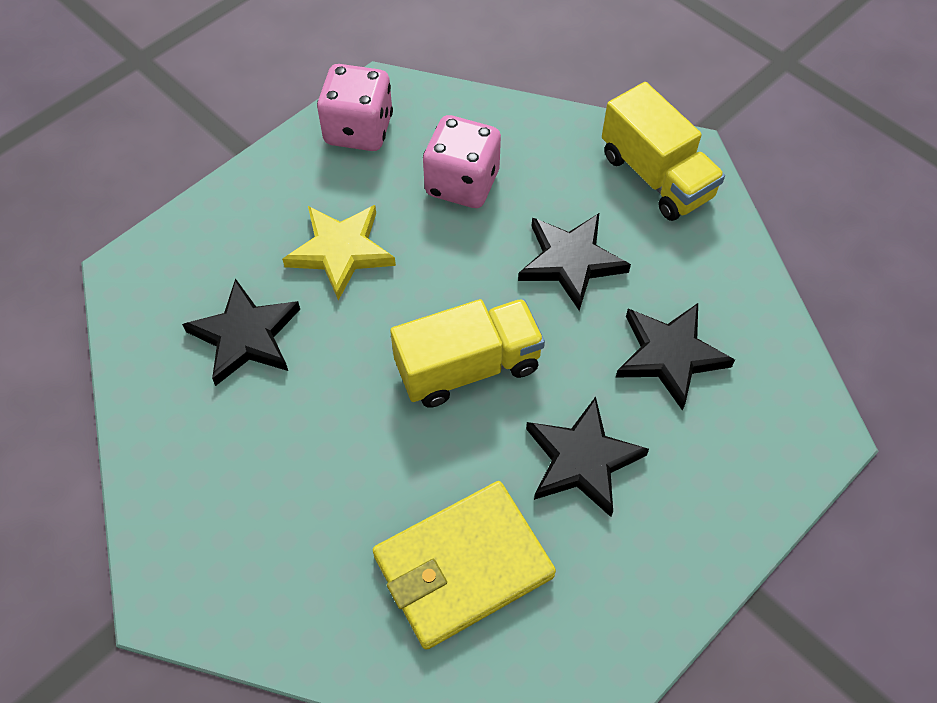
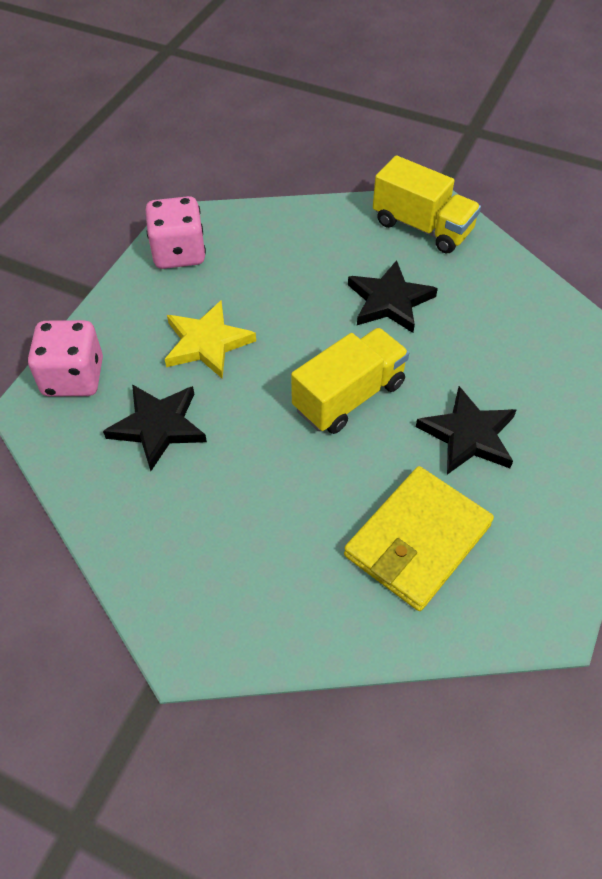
camera: 20 degrees left, 5 degrees down
pink dice [423,115,501,208] -> pink dice moved to [28,320,103,397]
black star [616,303,735,411] -> none

